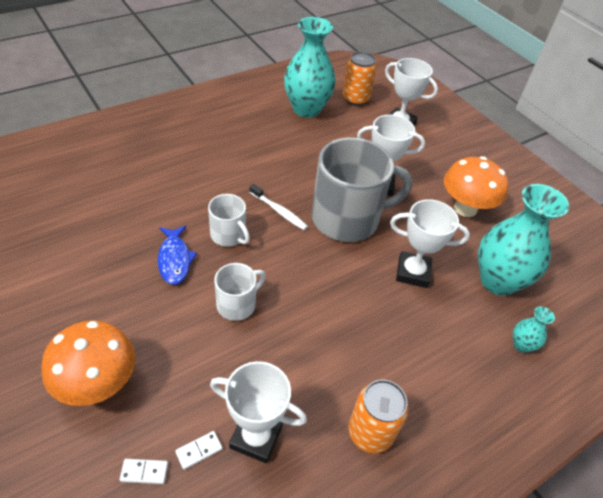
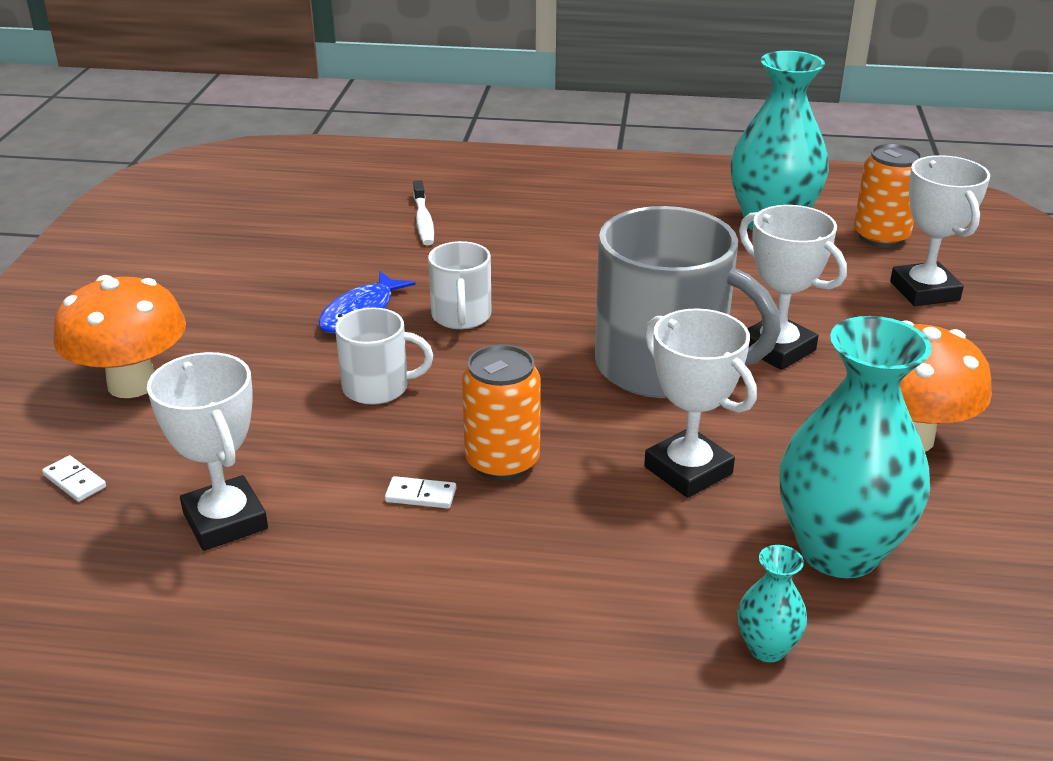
camera: 45 degrees right, 15 degrees down
white domino [175,431,223,470] -> white domino moved to [385,476,456,508]
white toothbrush [250,184,308,230] -> white toothbrush moved to [413,180,434,245]
orange can [348,379,409,453] -> orange can moved to [462,344,541,481]

